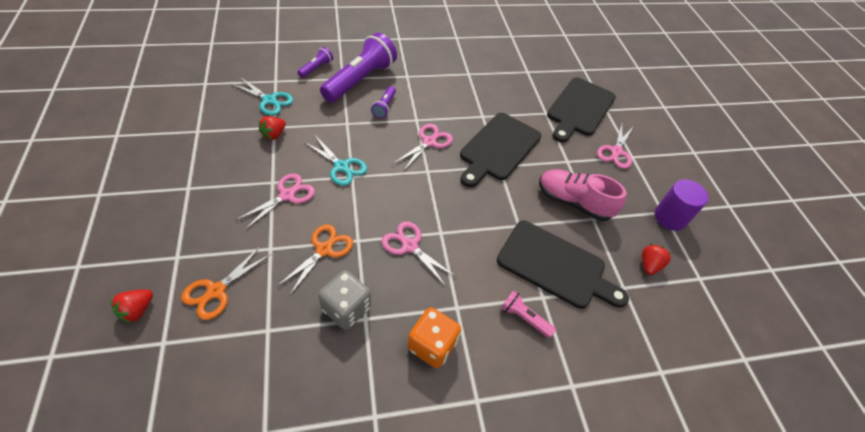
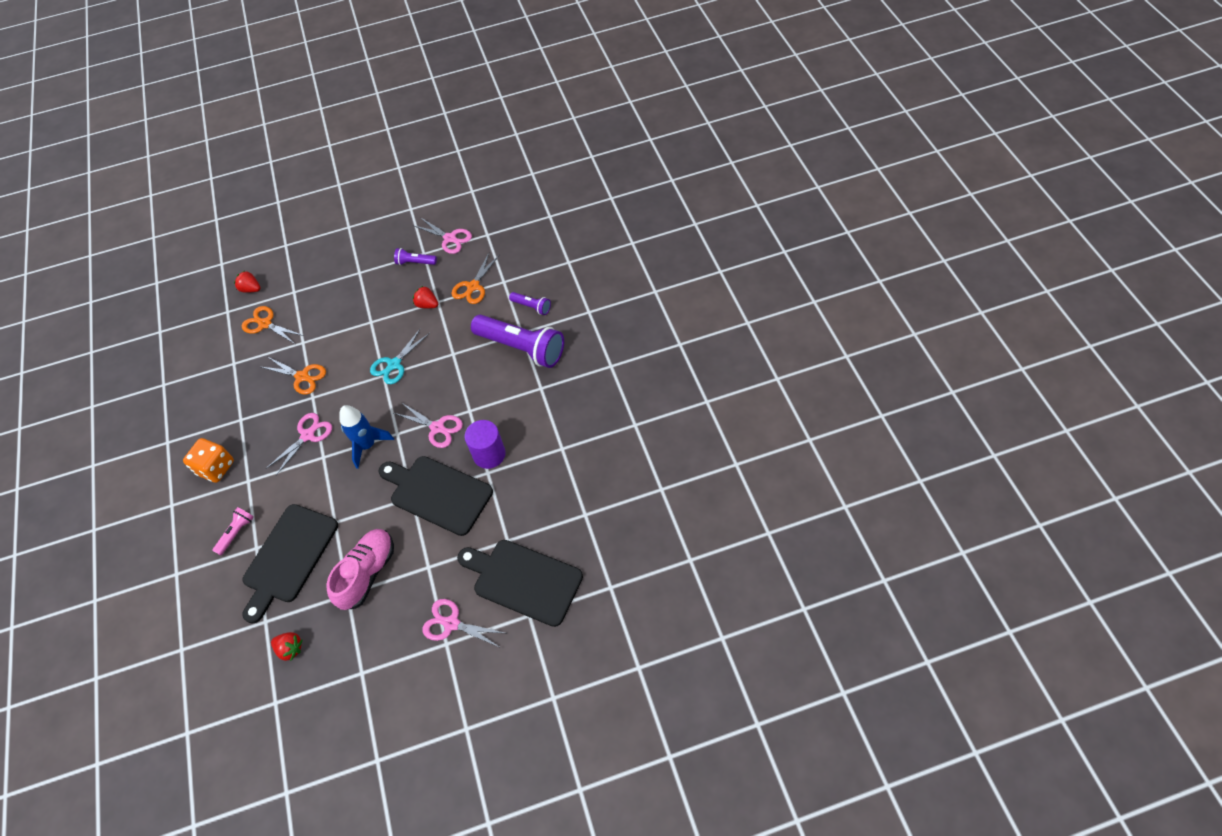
camera: 95 degrees right, 5 degrees up
turquoise scissors [231,77,294,115] -> orange scissors [451,253,500,304]
pink scissors [235,173,315,230] -> pink scissors moved to [413,217,472,254]
grey dice [318,270,371,330] -> none
purple flashlight [371,86,396,119] -> purple flashlight moved to [394,248,437,265]
purple cylinder [655,179,708,231] -> purple cylinder moved to [465,420,506,469]
none -> blue rocket [339,405,394,469]

